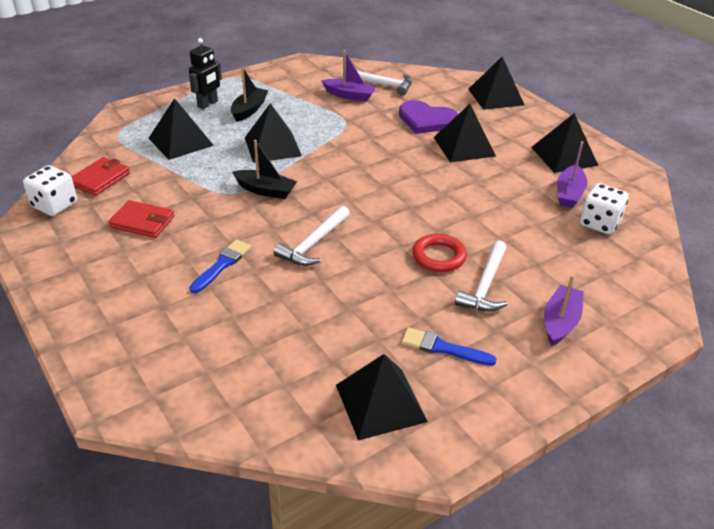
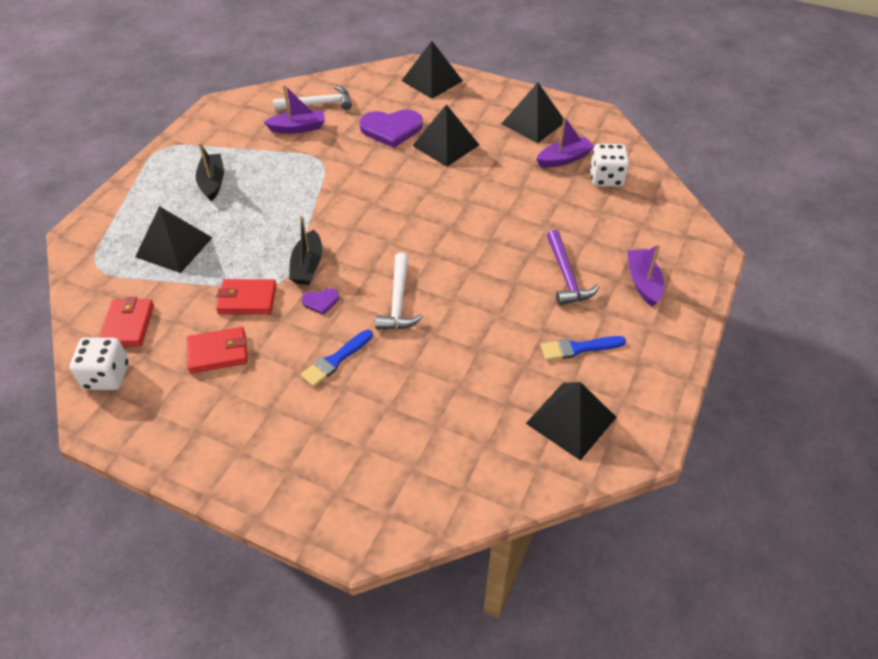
camera: 30 degrees left, 10 degrees up
black robot [189,38,222,109] -> none
blue brush [190,239,251,293] -> blue brush turned 135 degrees counterclockwise [300,330,373,387]
black boat [232,140,297,199] -> black boat turned 105 degrees clockwise [289,215,323,285]
black pyramid [245,103,302,163] -> none
red ring [412,234,467,272] -> none
white hammer [455,240,508,312] -> purple hammer [547,230,599,305]
purple boat [557,141,587,208] -> purple boat turned 105 degrees counterclockwise [536,116,594,168]
none -> red wallet [216,279,277,314]
none -> purple heart [302,288,339,315]

